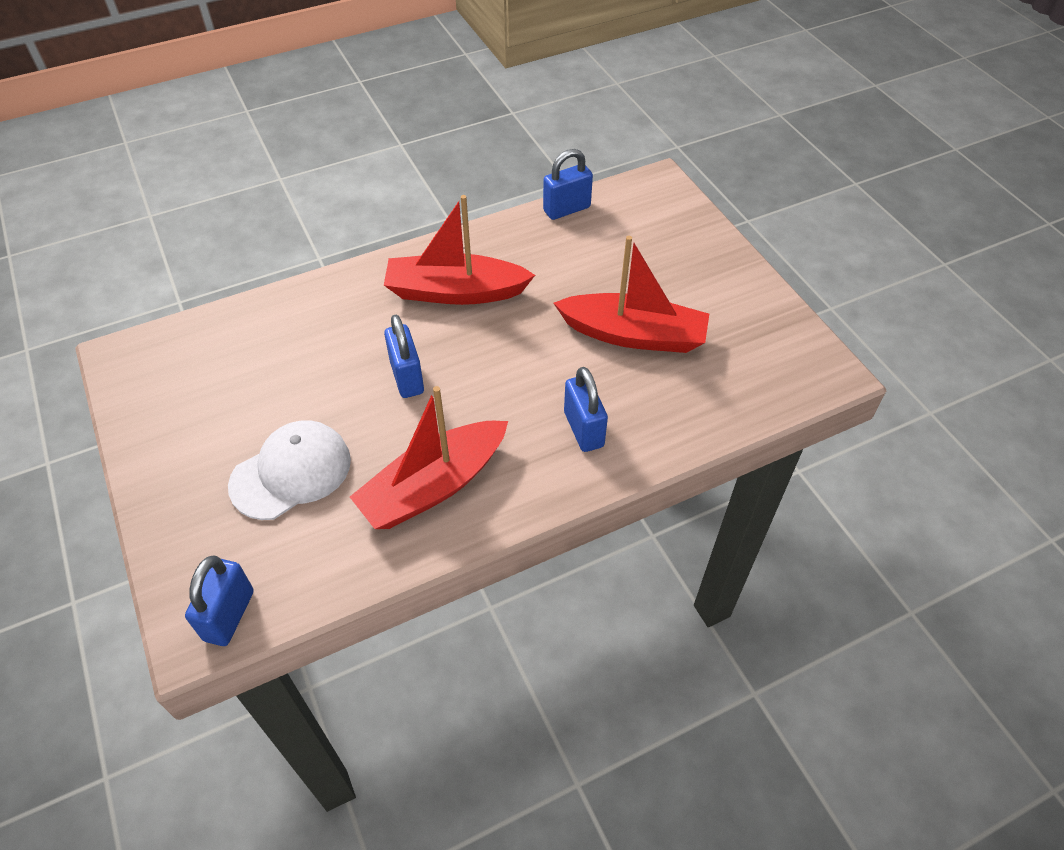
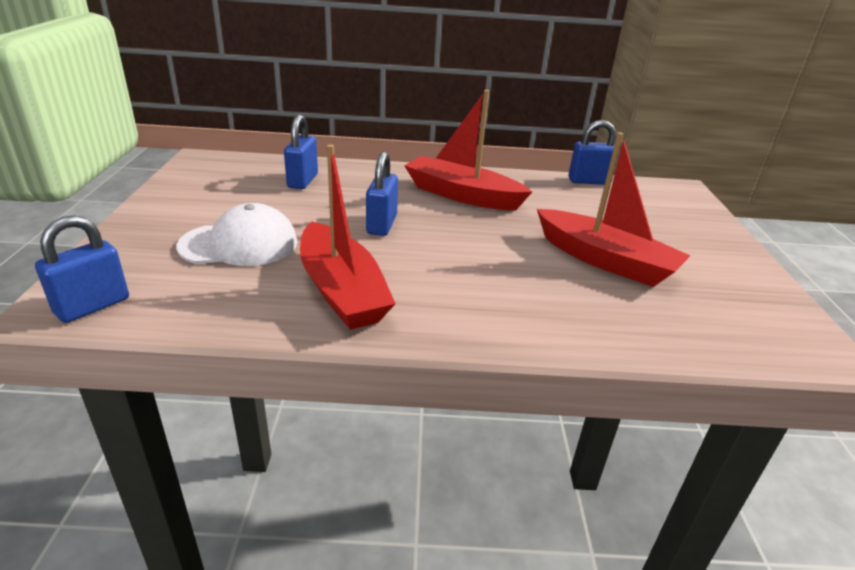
camera: 25 degrees right, 20 degrees down
red boat [350,386,508,529] -> red boat turned 105 degrees counterclockwise [300,144,396,330]
blue padlock [564,367,608,452] -> blue padlock moved to [284,115,318,189]

